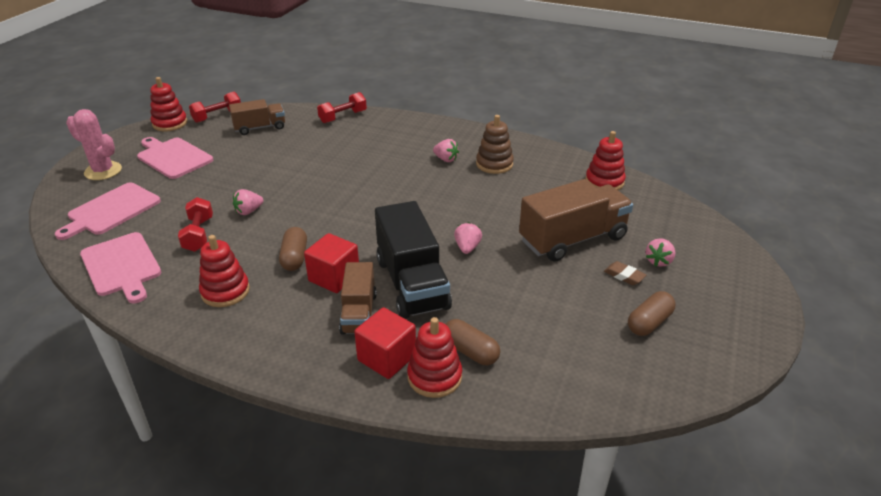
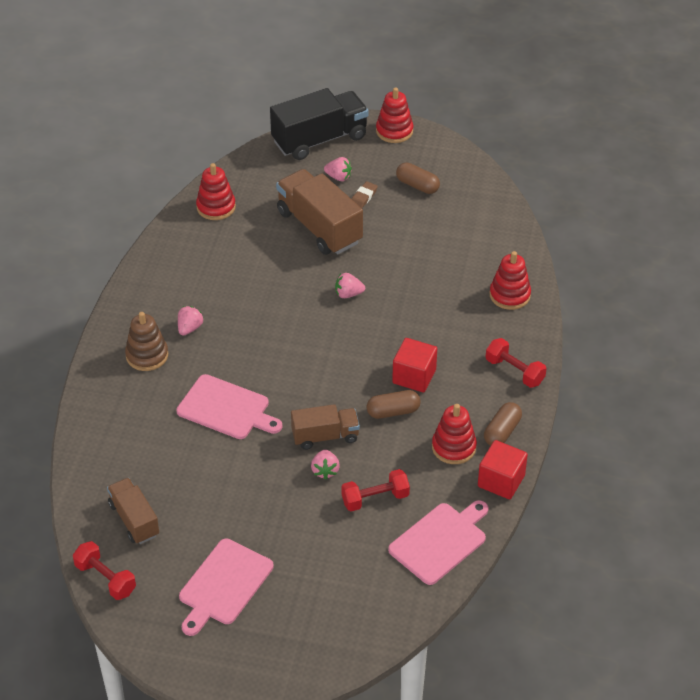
camera: 100 degrees left, 10 degrees up
pink cutting board [55,183,161,240] -> pink cutting board moved to [176,374,282,439]
pink cactus [66,109,122,180] -> none
red stacking toy [150,77,187,131] -> red stacking toy moved to [376,87,413,143]
pink strawberry [233,189,263,215] -> pink strawberry turned 45 degrees clockwise [311,450,340,480]
red dumbbell [317,92,367,123] -> red dumbbell moved to [486,338,547,388]
brown truck [339,262,377,335] -> brown truck moved to [291,404,360,450]
red cube [354,307,416,379] -> red cube moved to [478,440,528,499]
black truck [375,201,452,319] -> black truck moved to [270,88,369,160]
brown capsule [446,319,500,365] -> brown capsule moved to [484,402,522,446]
brown stacking toy [476,115,514,174] -> brown stacking toy moved to [125,312,168,371]

